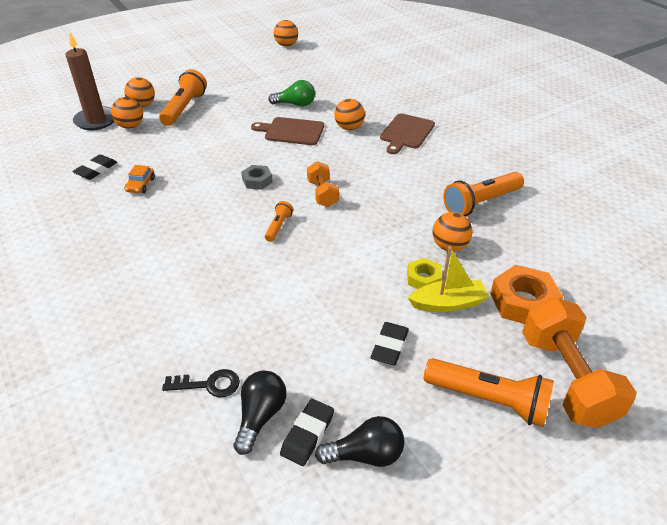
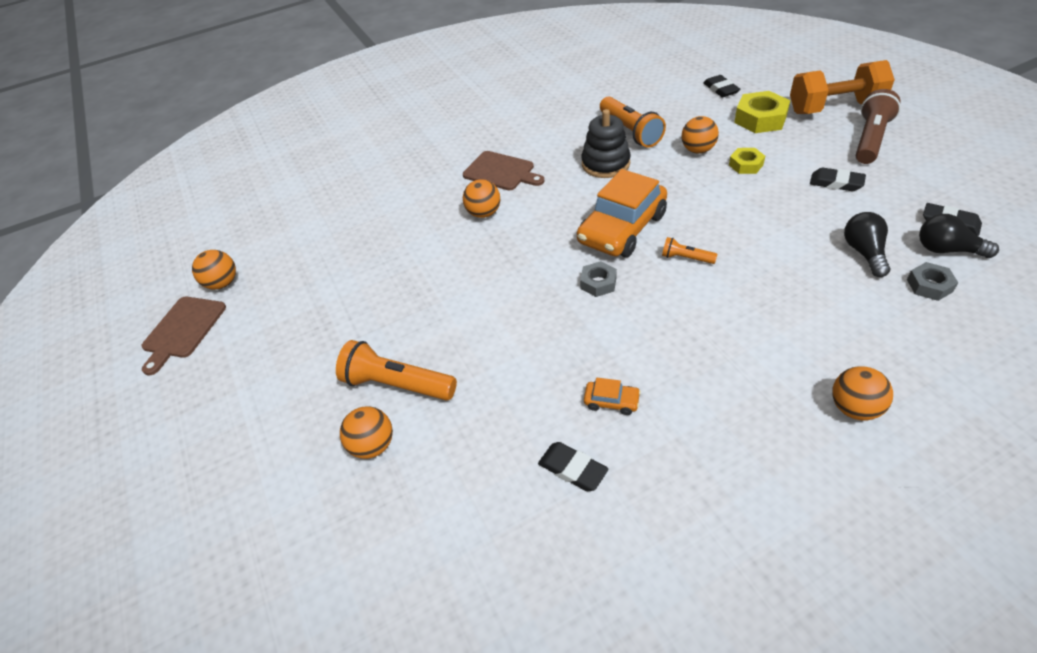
camera: 80 degrees left, 5 degrees up
brown candle [65,32,114,130] -> none
orange ball [111,97,143,129] -> orange ball moved to [832,366,893,421]
black key [162,369,240,398] -> grey nut [907,262,958,301]
brown cutting board [251,117,324,145] -> brown cutting board moved to [141,297,226,375]
green light bulb [268,80,315,107] -> none
orange dumbbell [307,161,339,207] -> orange car [577,169,667,257]
black light bulb [315,416,405,467] -> black light bulb moved to [844,212,890,277]
yellow boat [408,246,489,312] -> none
orange flashlight [424,358,554,427] -> brown flashlight [856,89,901,164]
orange nut [490,265,563,324] -> yellow nut [734,91,791,133]
none -> black stacking toy [581,109,631,178]
none -> black eraser [703,75,740,98]

